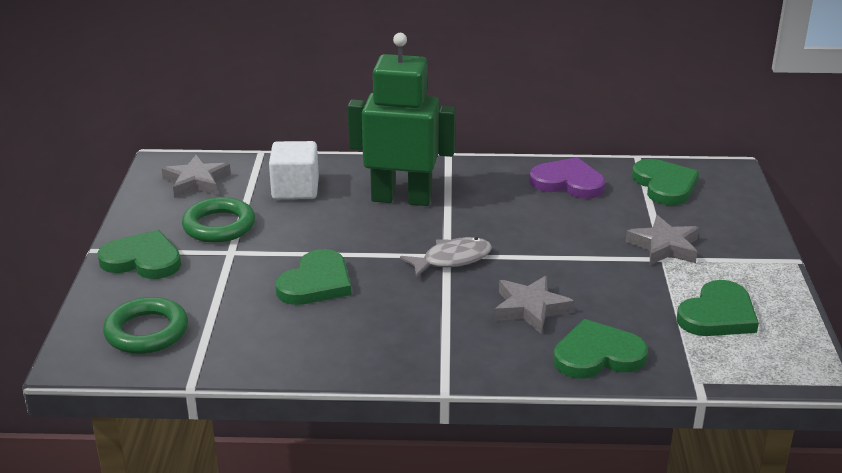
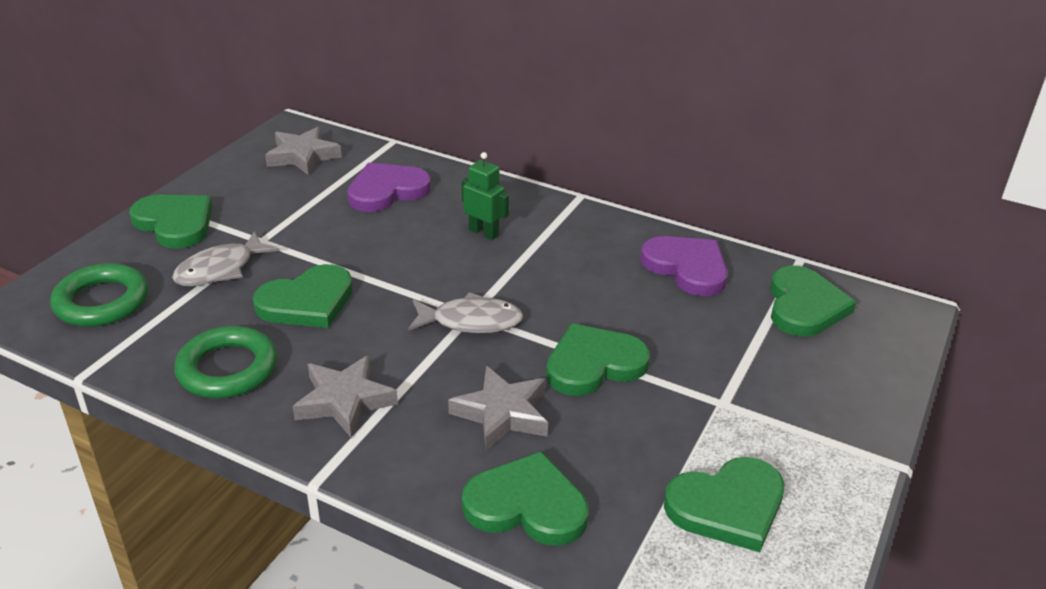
camera: 25 degrees right, 5 degrees up
green ring [182,197,255,243] -> green ring moved to [174,326,277,398]
white cube [269,141,319,200] -> purple heart [347,163,431,212]
green robot [348,33,456,206] -> green robot [462,152,509,240], size x0.44
grey star [626,215,699,265] -> grey star moved to [293,355,398,438]
none -> grey fish [172,231,280,286]
none -> green heart [546,324,650,396]

